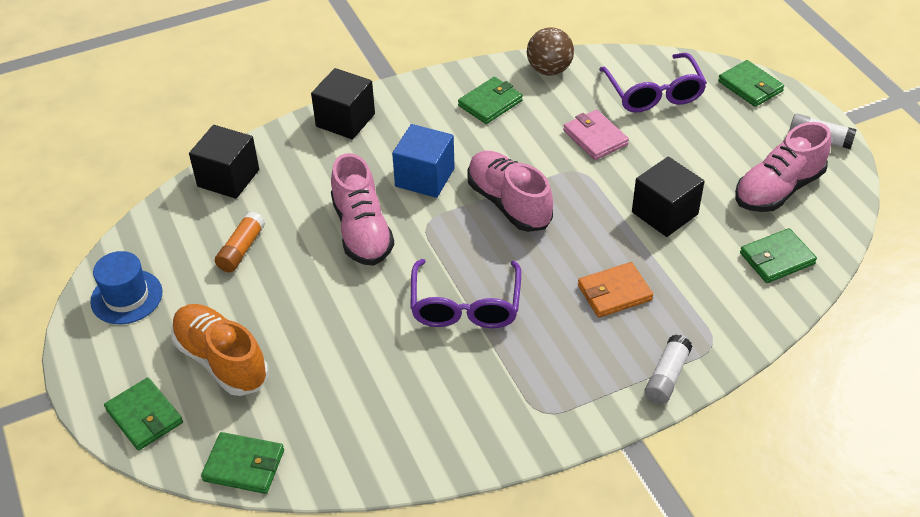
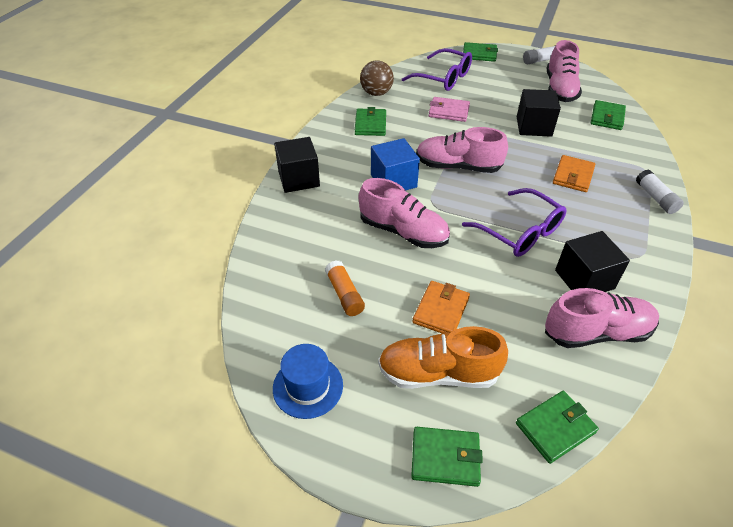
camera: 45 degrees left, 0 degrees up
black cube [189,125,259,199] -> black cube moved to [555,231,630,292]
none -> orange wallet [413,281,470,334]
none -> pink shoe [545,288,659,348]

